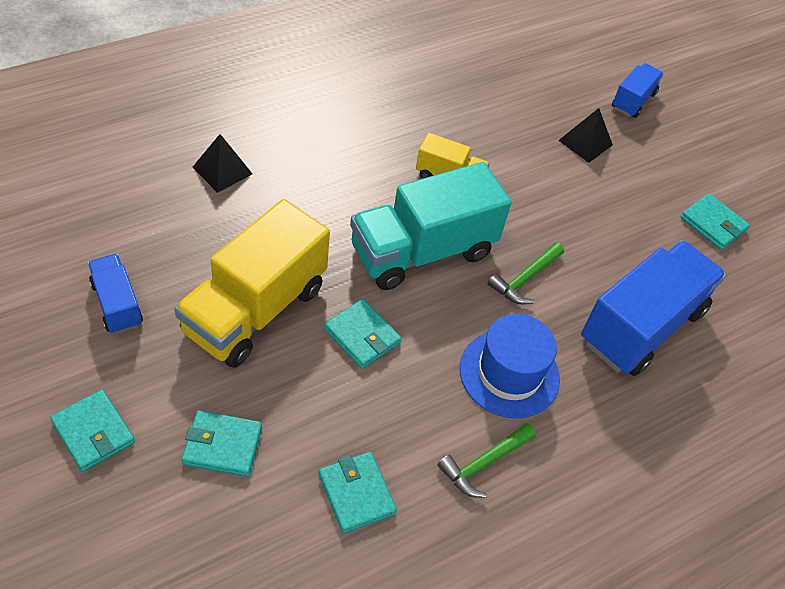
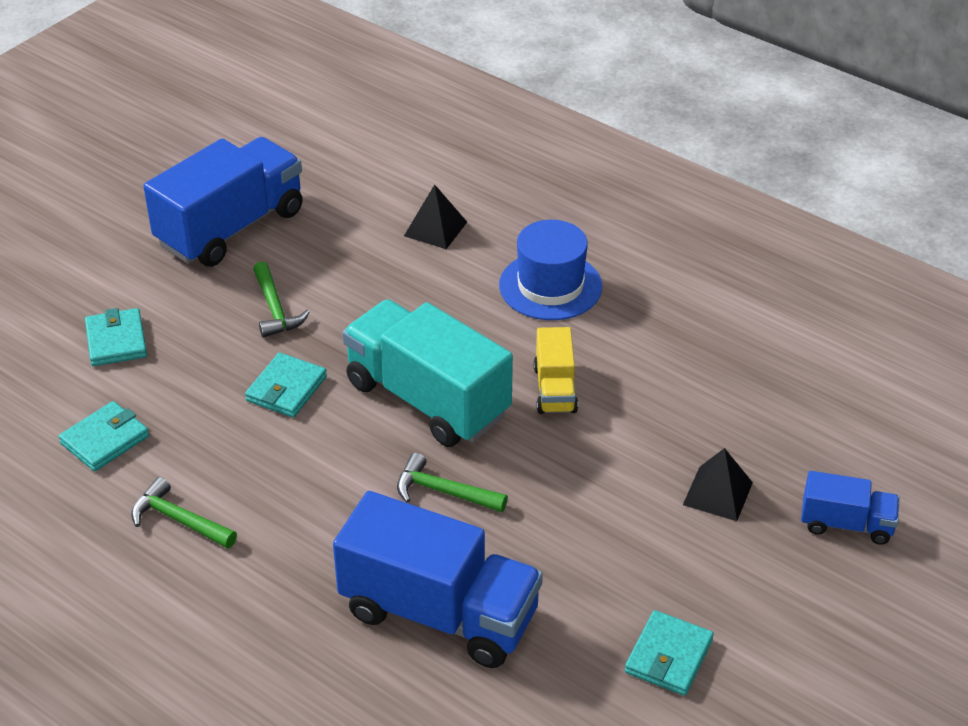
camera: 75 degrees right, 10 degrees down
turquoise wallet [50,390,135,472] -> none
blue truck [88,254,143,334] -> blue truck [143,137,303,267], size x1.98
yellow truck [174,199,330,368] -> green hammer [253,261,310,338]
blue hat [460,314,560,419] -> blue hat moved to [499,220,602,320]

